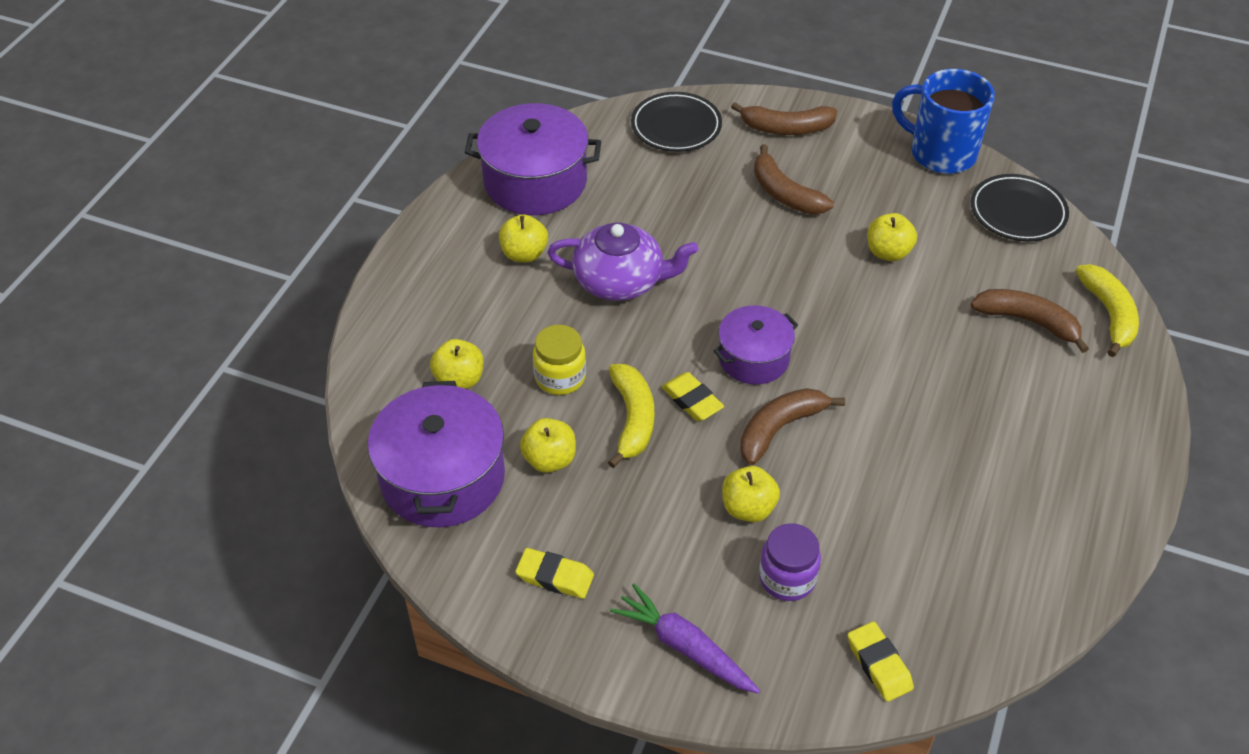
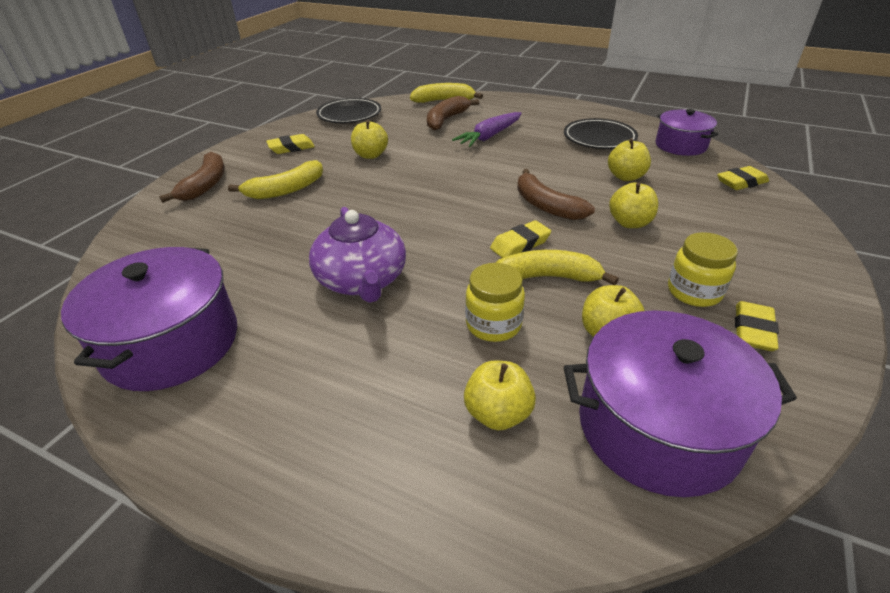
camera: 85 degrees left, 10 degrees down
yellow apple [499,214,548,262] -> yellow apple moved to [608,138,651,181]
purple teapot [547,223,698,301] -> purple teapot turned 150 degrees clockwise [309,207,406,303]
purple carrot [610,583,760,694] -> purple carrot moved to [452,112,522,147]
black plate [631,92,722,152] -> black plate moved to [564,118,638,149]
purple pot [714,305,798,384] -> purple pot moved to [656,109,718,156]
brown banana [754,144,834,214] -> yellow banana [228,160,323,199]
purple jar [759,523,821,601] -> none
blue mug [892,69,995,174] -> none
none -> yellow eraser [266,134,315,154]
none -> yellow jar [668,232,738,307]

